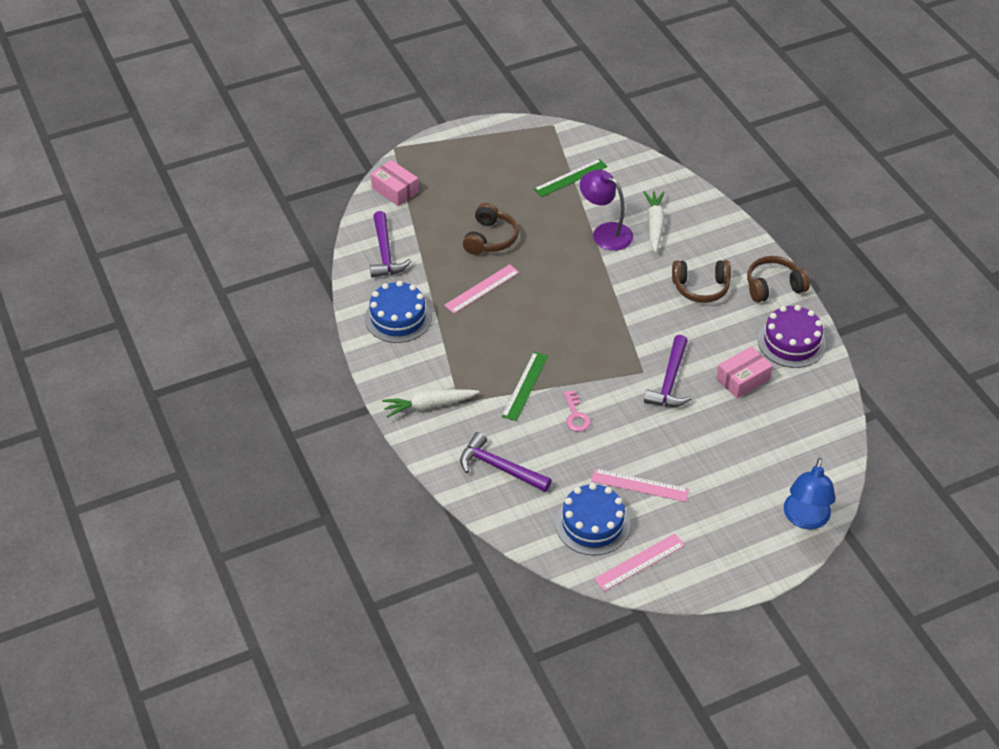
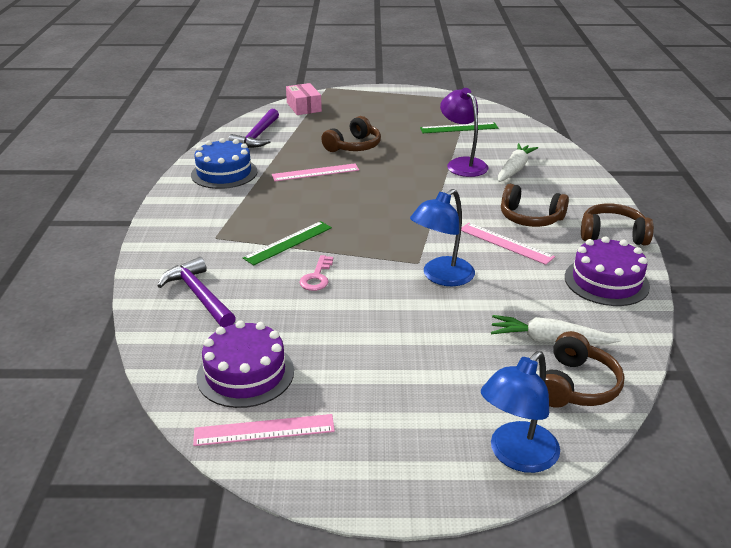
camera: 25 degrees right, 15 degrees down
white carrot [382,389,479,418] -> white carrot moved to [491,315,621,345]
blue cake [555,483,630,555] -> purple cake [196,320,294,408]
pink ruler [591,468,689,502] -> pink ruler moved to [461,223,555,265]
purple hammer [644,335,692,407] -> blue lamp [410,189,475,286]
pink box [716,346,773,398] -> none
none -> brown headphones [545,331,624,408]

